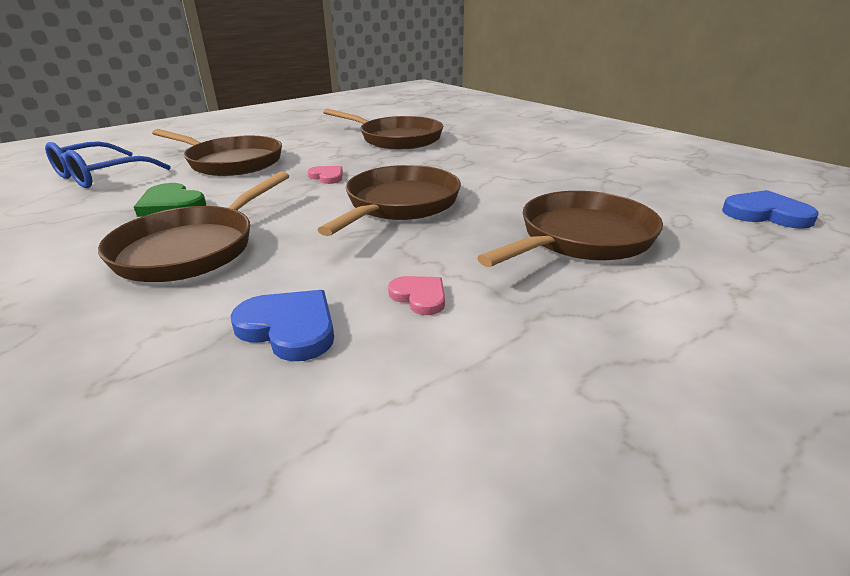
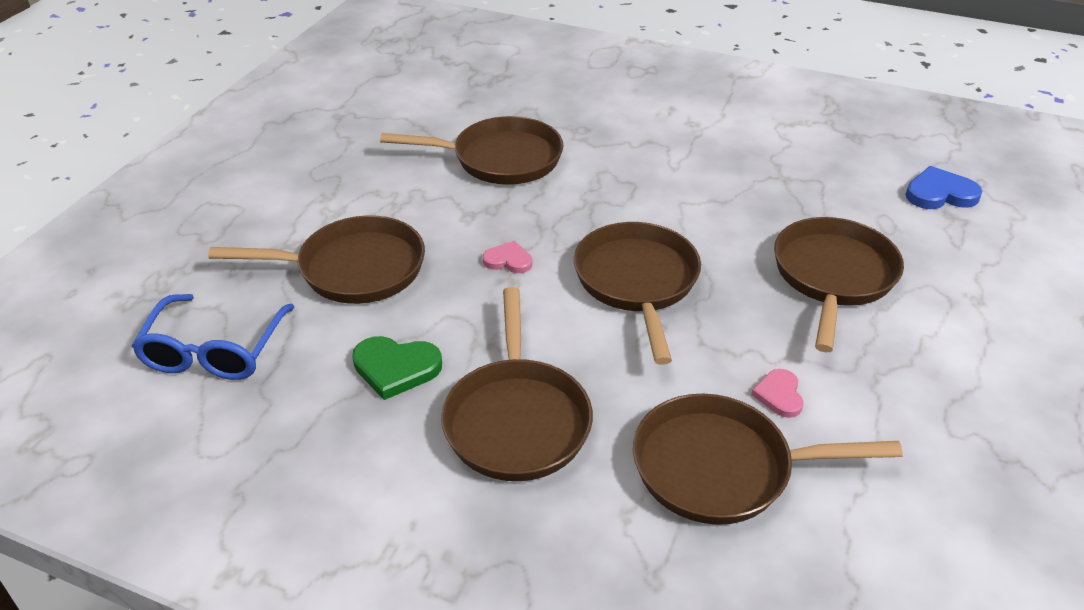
camera: 30 degrees left, 10 degrees up
blue heart [230,290,334,361] -> brown pan [633,394,903,525]
pink heart [388,276,445,315] -> pink heart turned 105 degrees counterclockwise [751,369,804,418]

